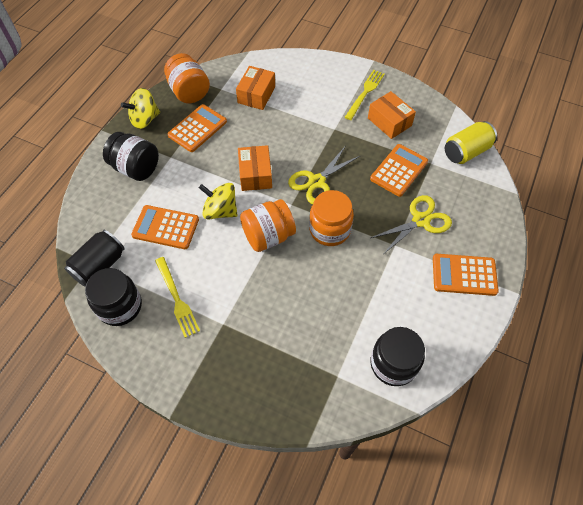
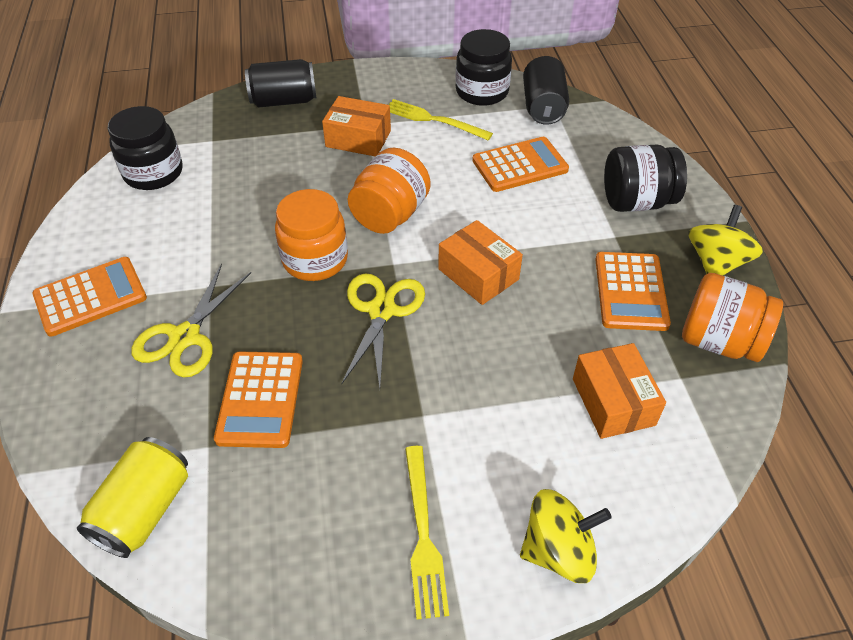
camera: 145 degrees right, 10 degrees down
yellow spinning top [199,183,238,220] -> yellow spinning top moved to [520,489,612,583]
orange box [368,91,416,139] -> orange box moved to [322,96,391,157]
none -> black can [245,59,316,108]

